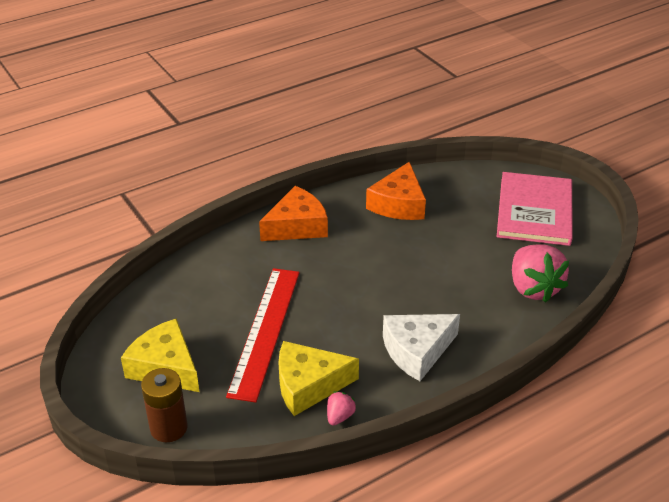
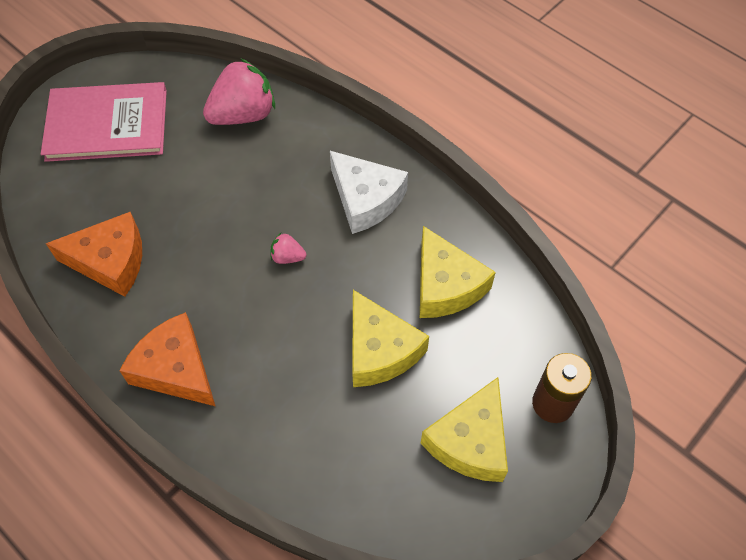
camera: 105 degrees left, 20 degrees up
red ruler [226,268,300,403] -> yellow cheese [352,290,429,387]
pink strawberry [327,391,356,426] -> pink strawberry moved to [270,233,306,264]

